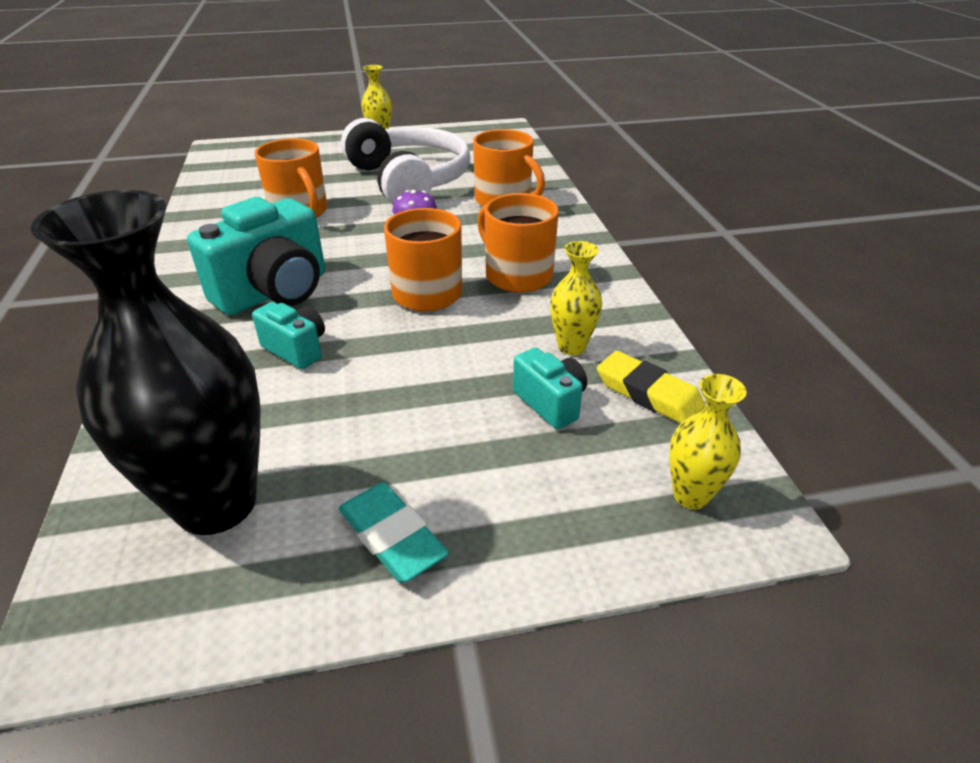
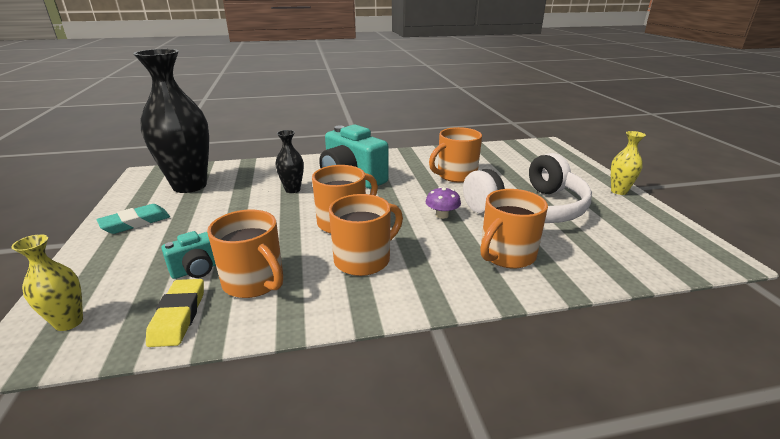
camera: 90 degrees right, 10 degrees down
turquoise camera [252,302,325,369] -> black vase [275,130,304,193]
yellow vase [550,241,602,355] -> orange mug [207,210,283,298]
yellow eraser [597,351,705,423] -> yellow eraser turned 45 degrees counterclockwise [146,279,204,347]

